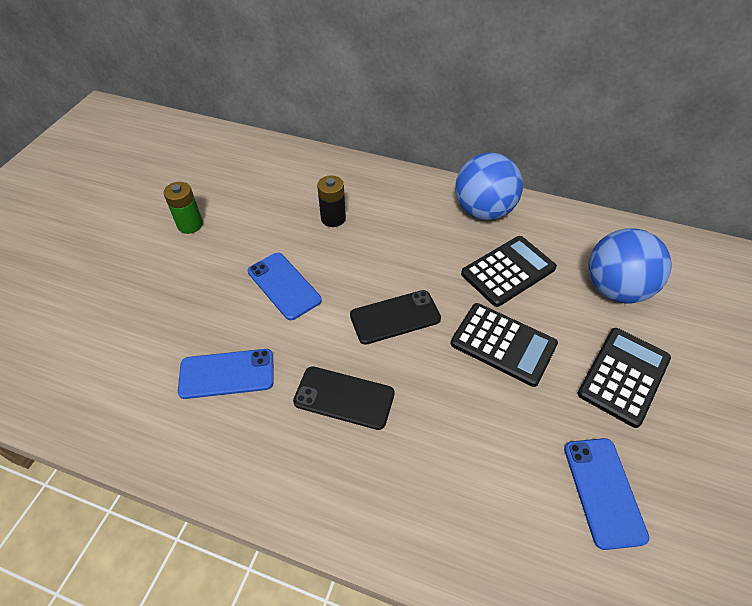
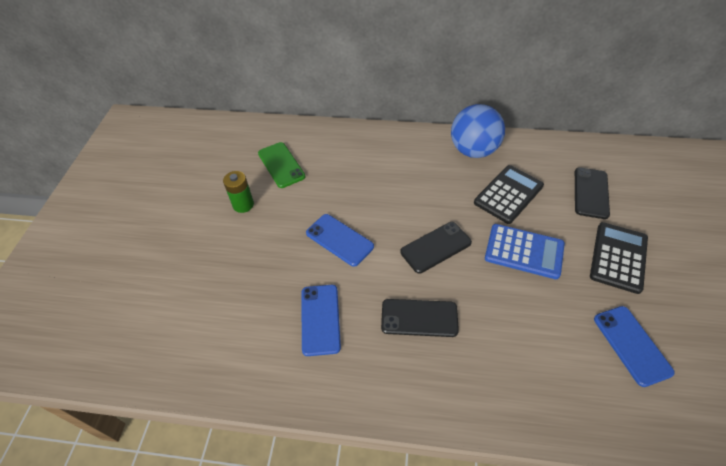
camera: 10 degrees left, 0 degrees up
blue phone [178,349,274,399] -> blue phone turned 75 degrees counterclockwise [301,285,341,356]
black battery [317,176,346,227] -> none
black calculator [451,303,558,387] -> blue calculator [485,224,565,279]
blue ball [588,229,672,303] -> black phone [575,167,610,219]
none -> green phone [258,142,306,188]

